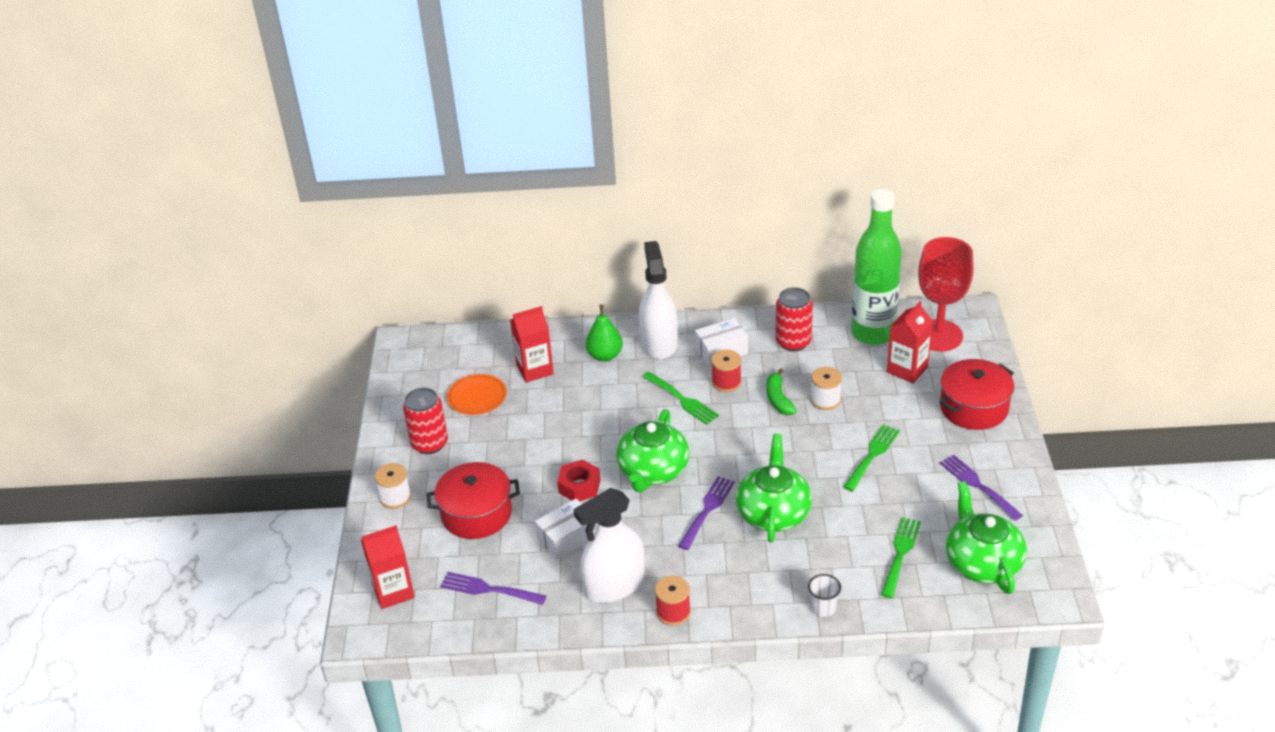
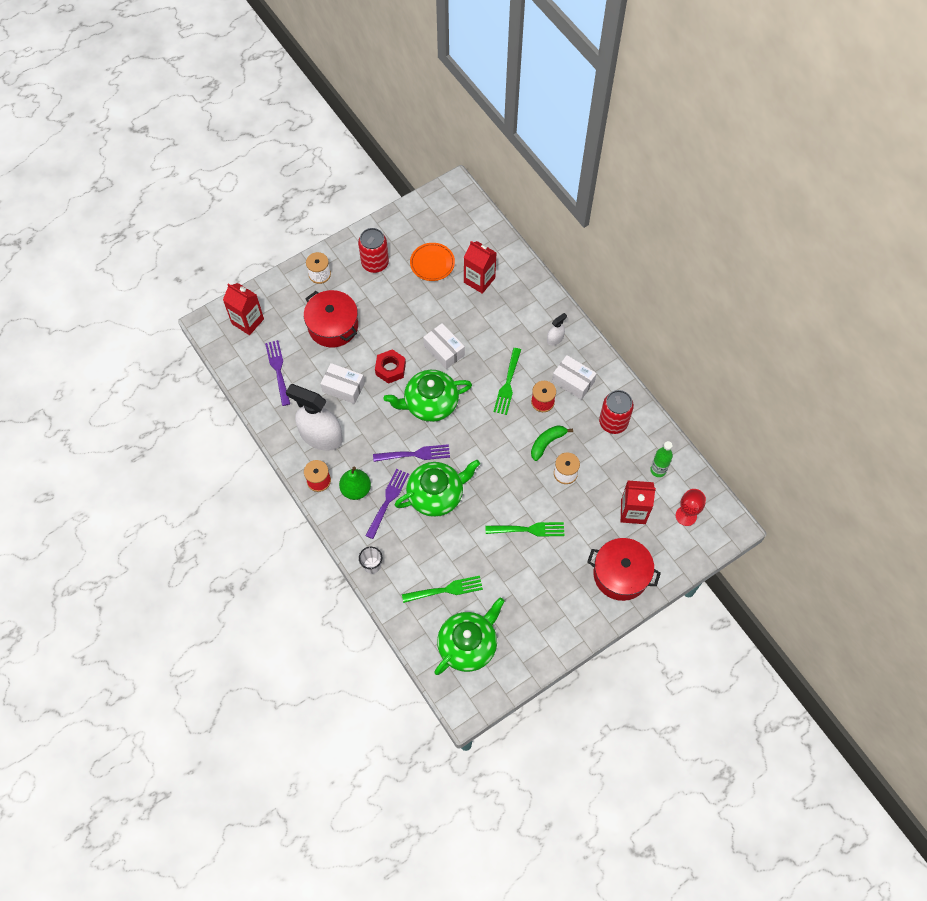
camera: 55 degrees right, 25 degrees up
green pear [586,304,623,361] -> green pear moved to [339,467,371,500]
white spray bottle [639,241,678,359] -> white spray bottle [547,313,567,346], size x0.44
green bottle [851,189,902,345] -> green bottle [650,441,673,477], size x0.44
red goblet [918,237,974,351] -> red goblet [676,489,706,526], size x0.53
purple fork [940,455,1023,521] -> purple fork moved to [365,469,409,539]
none -> white box [423,323,465,369]

